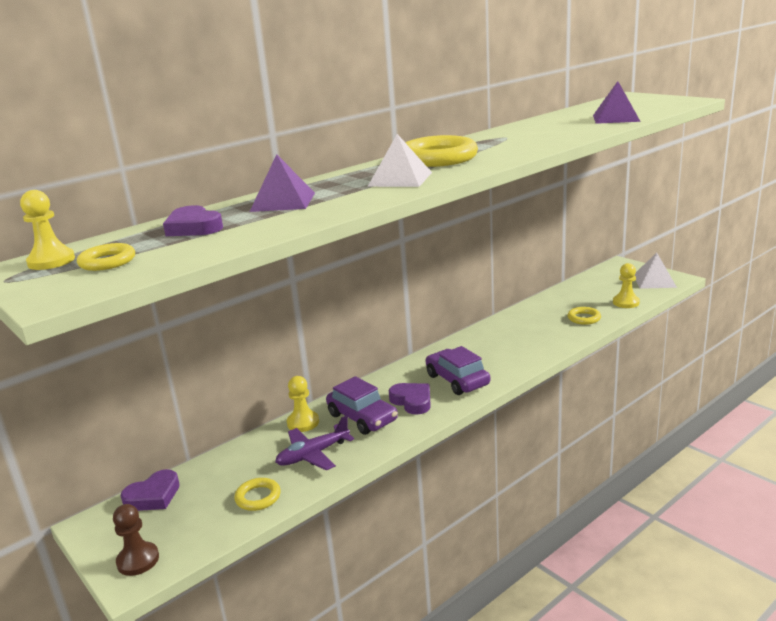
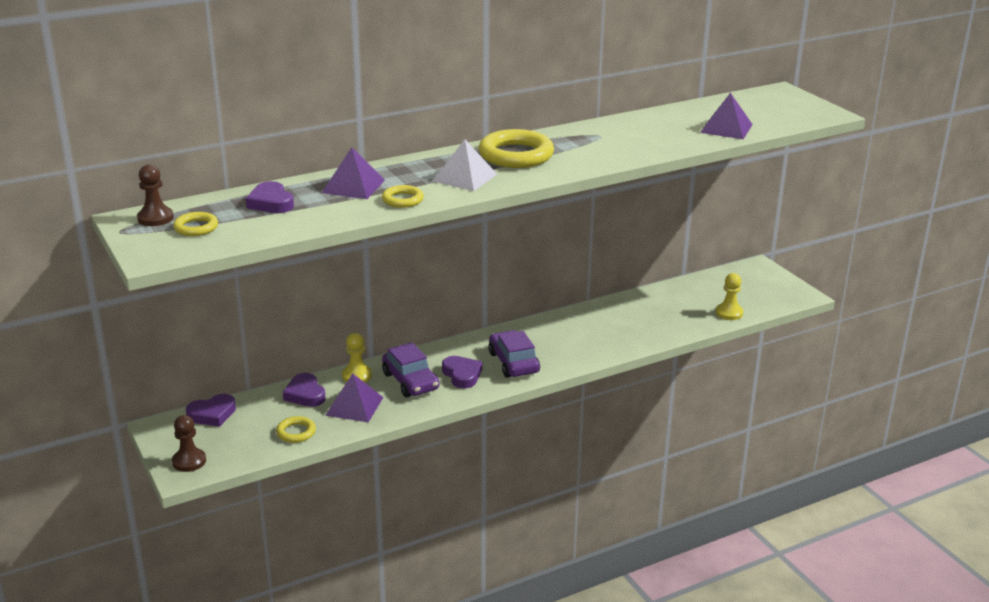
camera: 10 degrees right, 5 degrees up
yellow pawn [20,190,75,270] -> brown pawn [137,164,174,226]
purple plane [275,415,354,471] -> purple pyramid [325,373,383,422]
yellow ring [568,307,601,325] -> yellow ring moved to [382,185,424,208]
white pyramid [635,253,677,289] -> none
none -> purple heart [283,373,326,407]

